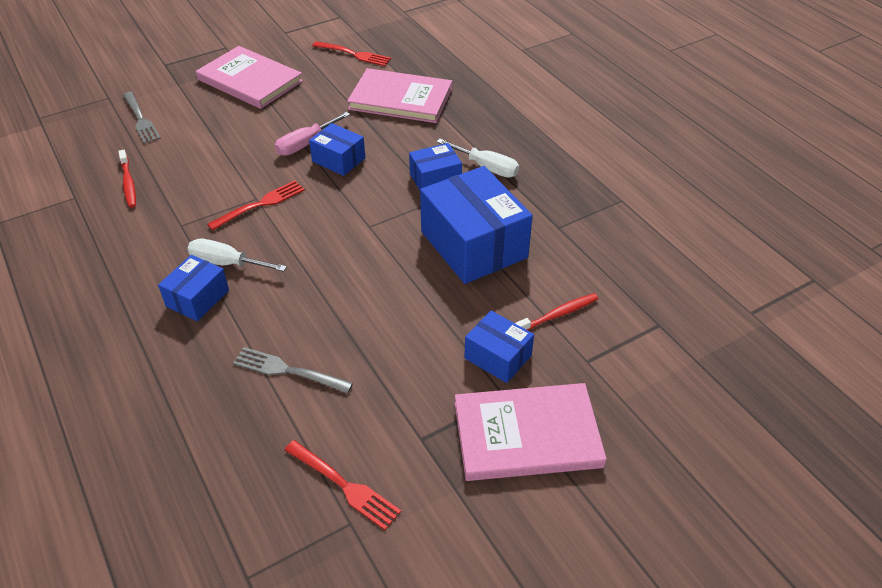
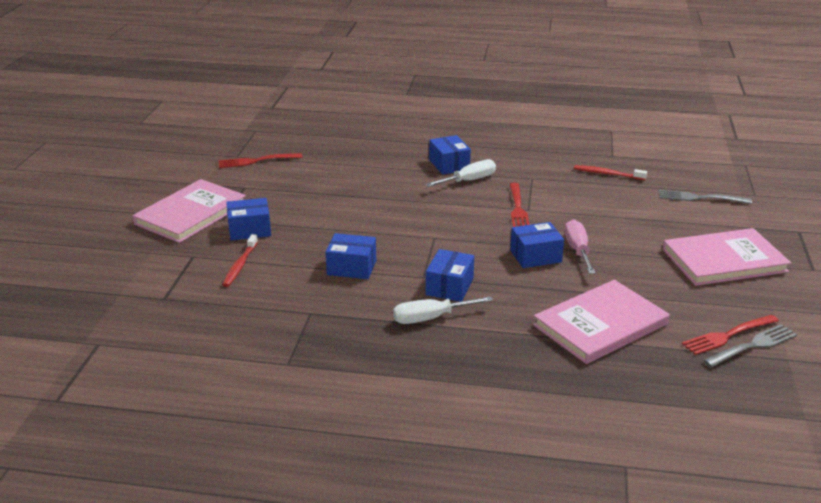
camera: 130 degrees right, 15 degrees down
grey fork [233,347,353,393] -> grey fork moved to [703,324,797,368]
blue box [420,166,533,284] -> blue box [326,233,376,279], size x0.53

